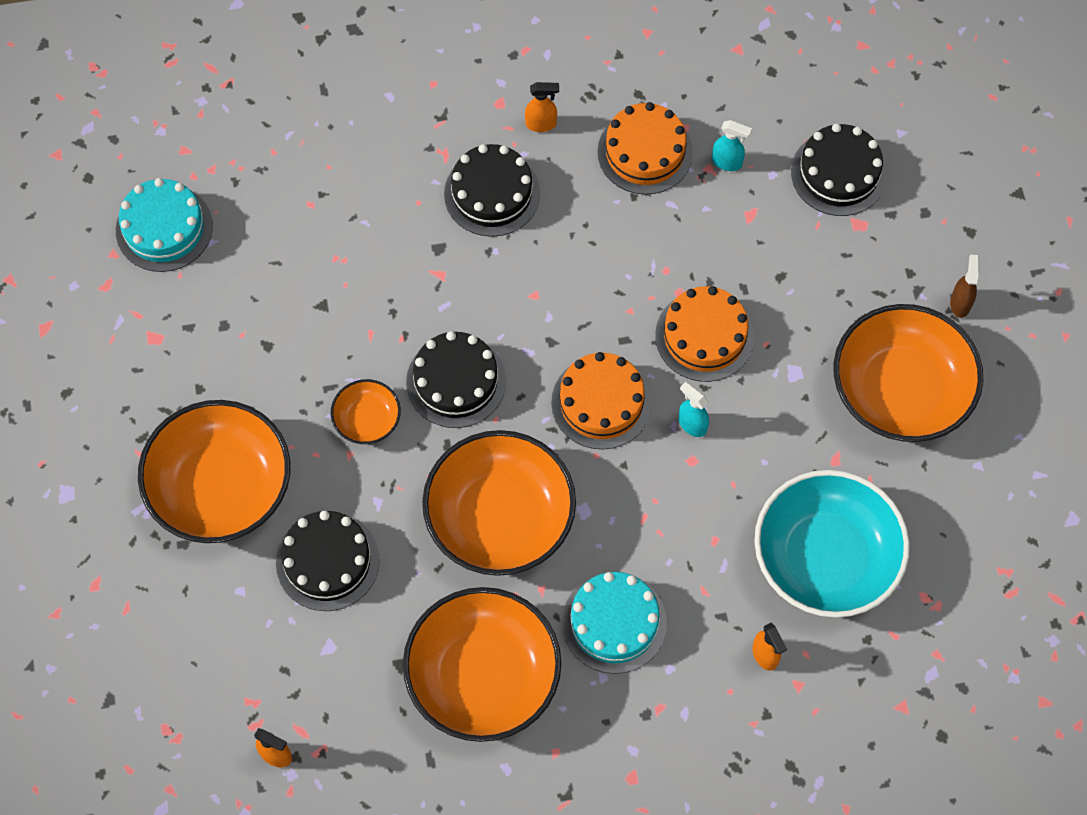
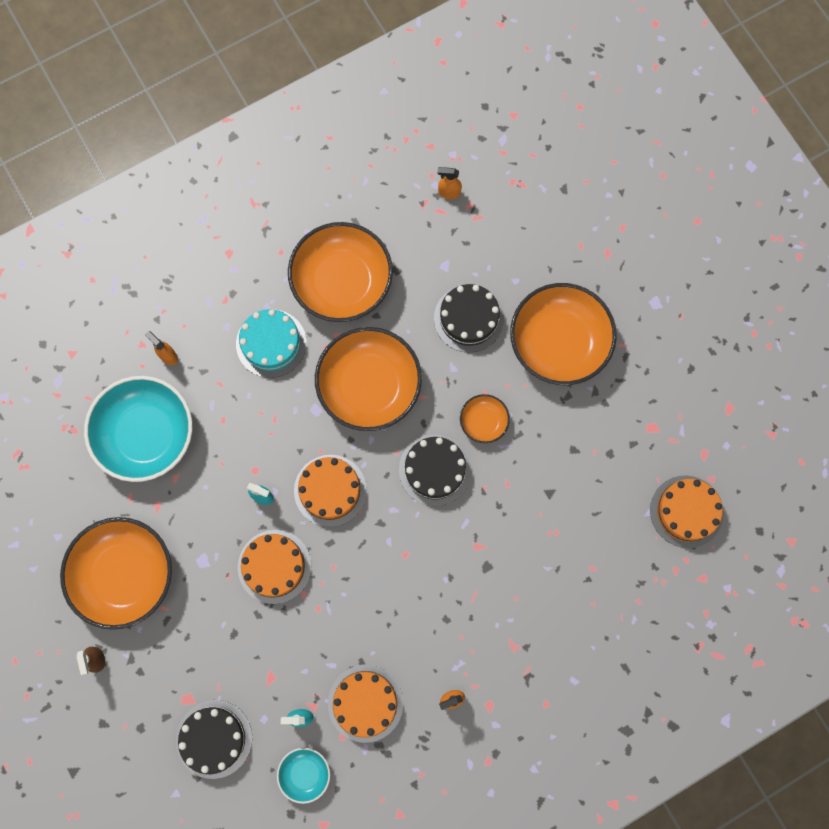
camera: 160 degrees right, 10 degrees up
turquoise cake [116,178,213,272] -> orange cake [650,476,723,548]
black cake [444,144,540,237] -> none
none -> turquoise bowl [277,748,330,804]

